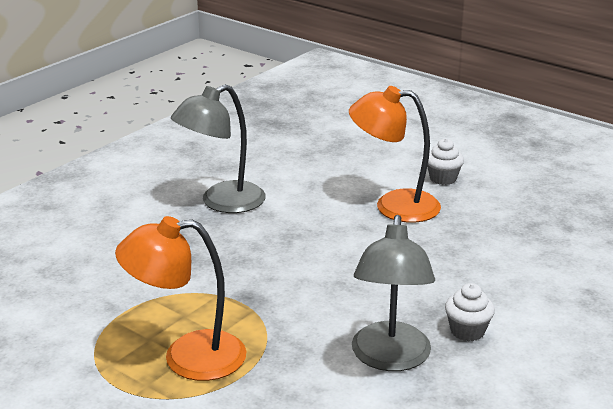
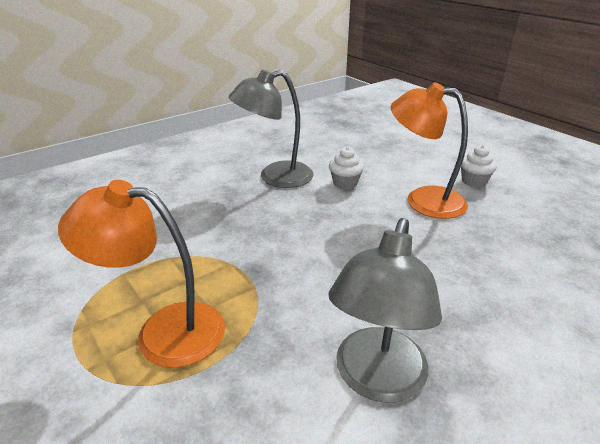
camera: 15 degrees right, 5 degrees up
white cupcake [445,283,495,341] -> white cupcake moved to [329,147,364,190]

